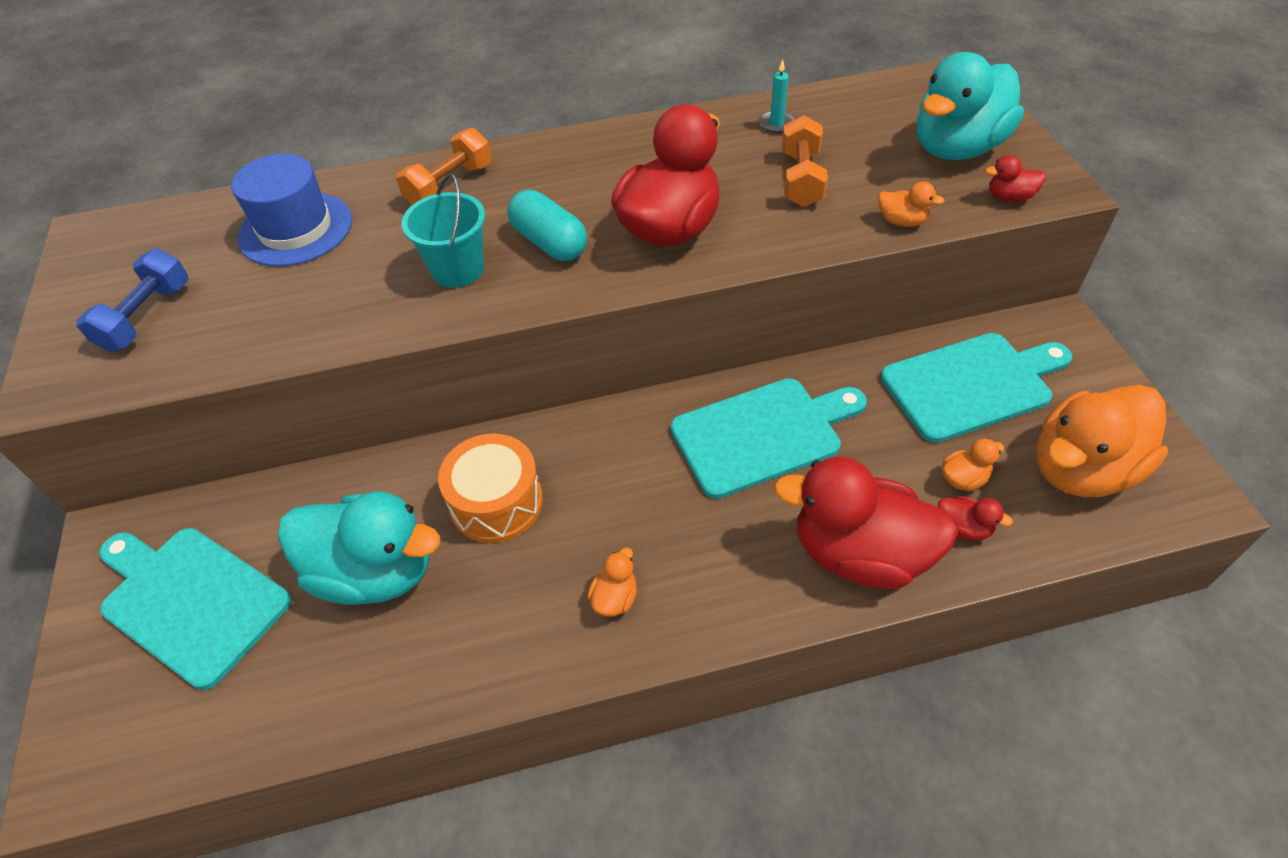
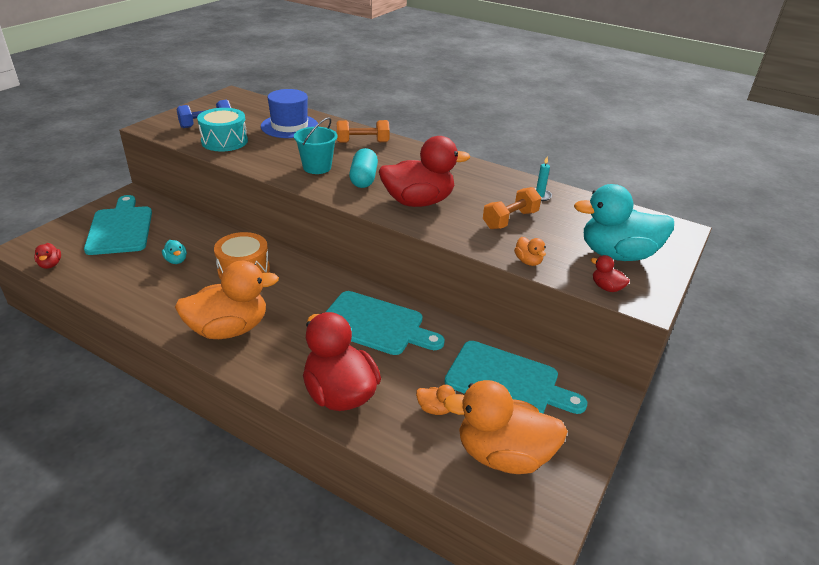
camera: 40 degrees right, 15 degrees down
turquoise duck [278,491,440,605] -> turquoise duck [162,240,187,264], size x0.41
orange duck [587,547,637,617] -> orange duck [175,261,279,339], size x2.45
red duck [938,496,1013,541] -> red duck moved to [34,243,61,269]
none -> turquoise drum [197,108,248,152]

